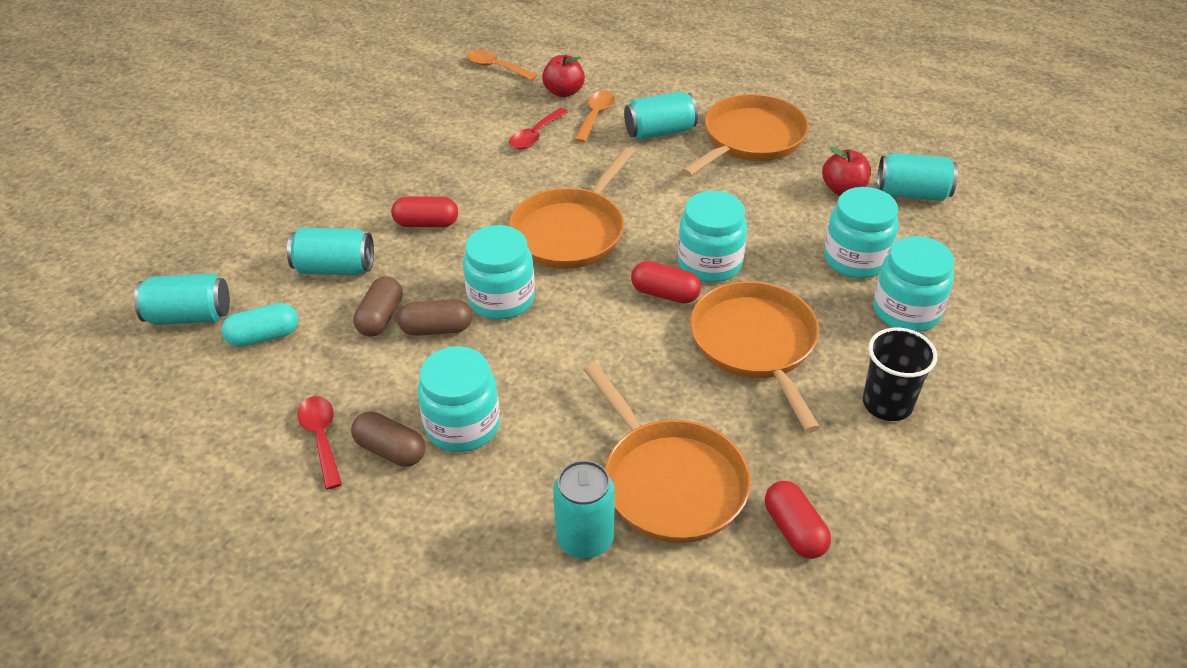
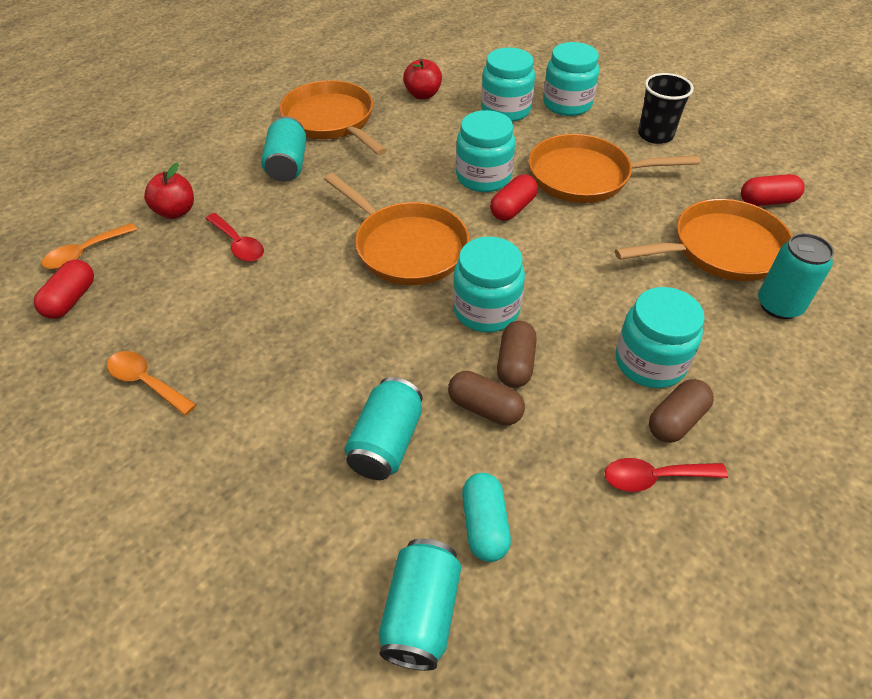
camera: 75 degrees left, 5 degrees up
red capsule [391,197,458,227] -> red capsule moved to [34,260,94,319]
orange spoon [575,90,615,142] -> orange spoon moved to [107,351,196,415]
turquoise can [877,153,958,201] -> none

